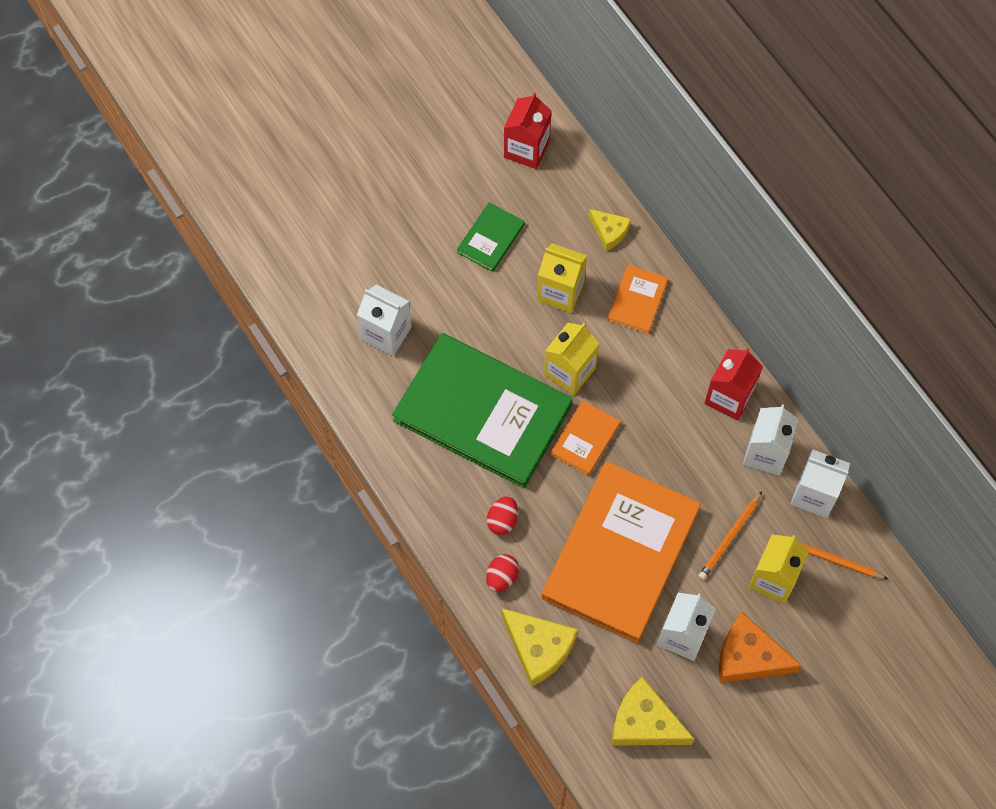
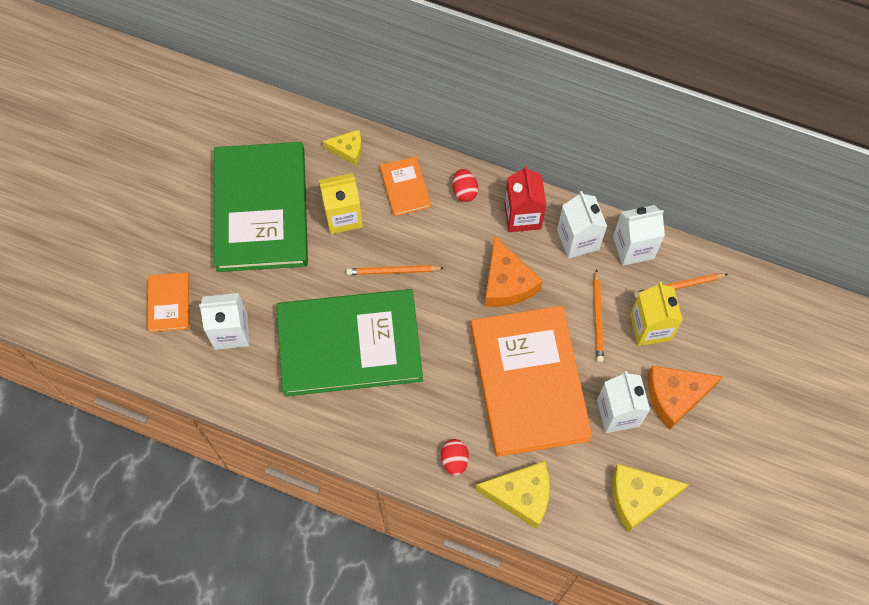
camera: 35 degrees left, 0 degrees up
green book [457,202,525,272] -> green book [214,142,308,272], size x2.31
red egg [487,496,518,535] -> red egg moved to [452,169,478,202]
red carton [504,93,552,169] -> none
yellow carton [544,323,599,395] -> orange pencil [346,265,444,275]
orange book [550,400,621,476] -> orange book moved to [148,273,189,332]
none -> orange cheese [485,236,543,307]

